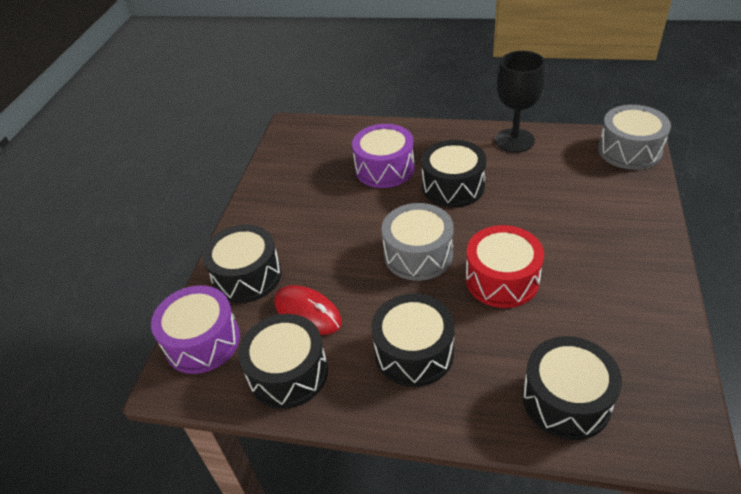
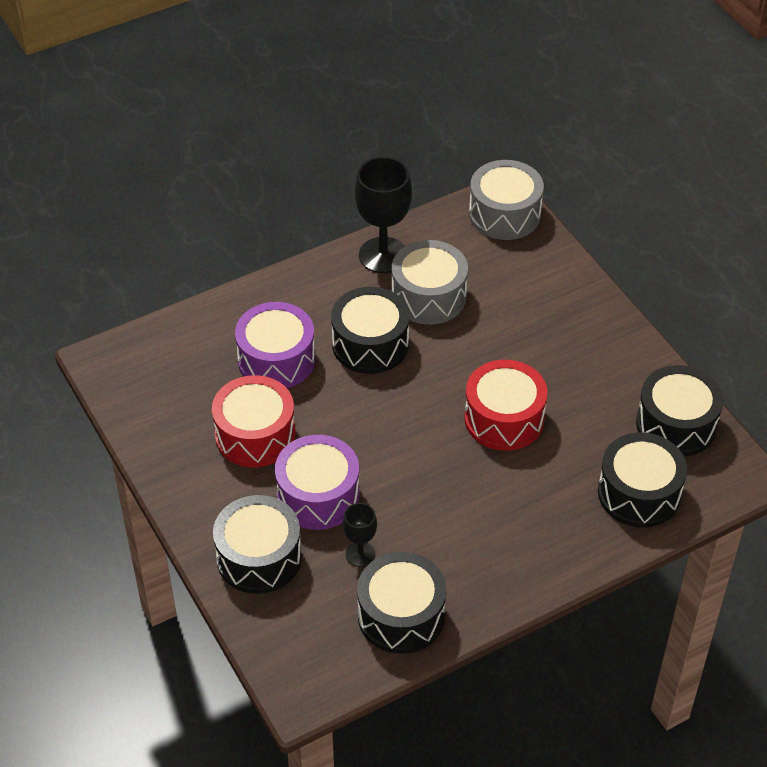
camera: 45 degrees left, 5 degrees up
purple drum [151,285,240,374] -> purple drum moved to [275,435,360,530]
red mouse [274,285,342,335] -> black goblet [343,503,377,567]
black drum [371,293,455,387] -> black drum moved to [636,365,724,457]
grey drum [381,203,454,281] -> grey drum moved to [392,240,468,325]
none -> red drum [212,375,296,467]

